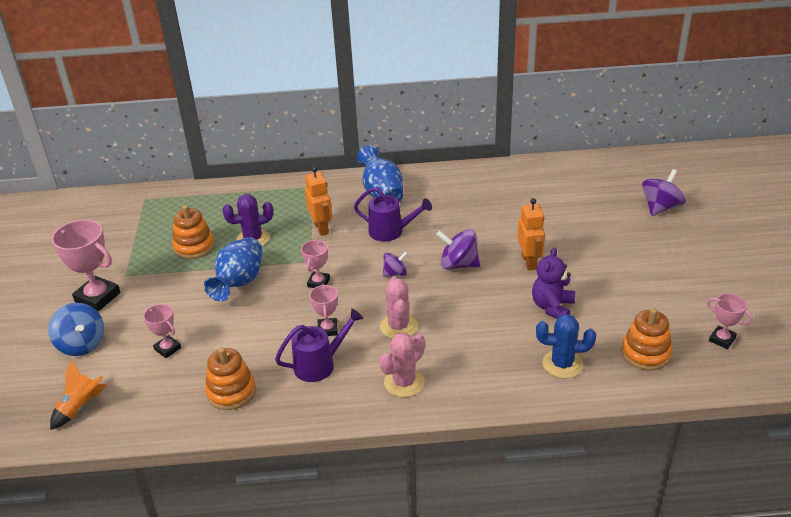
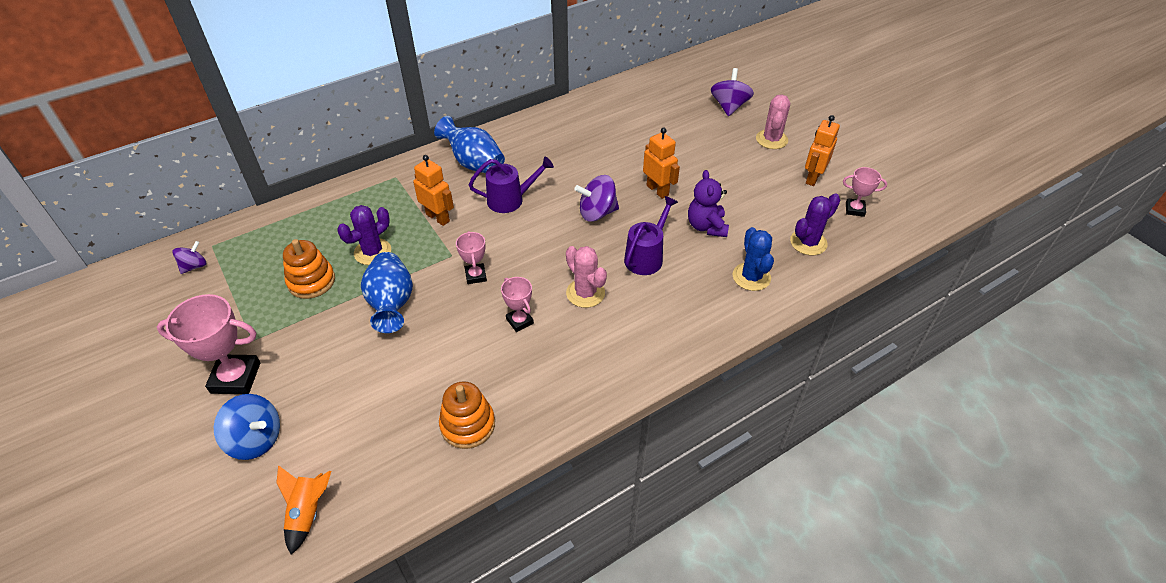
camera: 30 degrees left, 10 degrees up
pink trophy [143,304,181,358] -> none
purple watering can [275,308,363,382] -> purple watering can moved to [624,196,678,275]
pink cactus [380,332,425,397] -> pink cactus moved to [756,95,790,149]
purple spinning top [383,251,408,277] -> purple spinning top moved to [172,241,206,274]
blue cactus [536,314,596,378] -> blue cactus turned 75 degrees counterclockwise [733,227,774,291]
orange stacking toy [621,308,672,371] -> purple cactus [790,193,840,255]
none -> orange robot [805,115,840,186]

